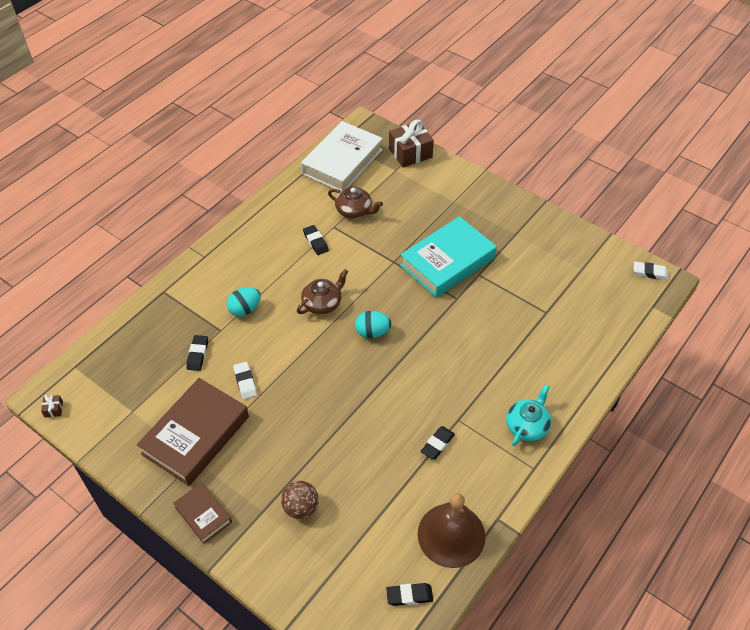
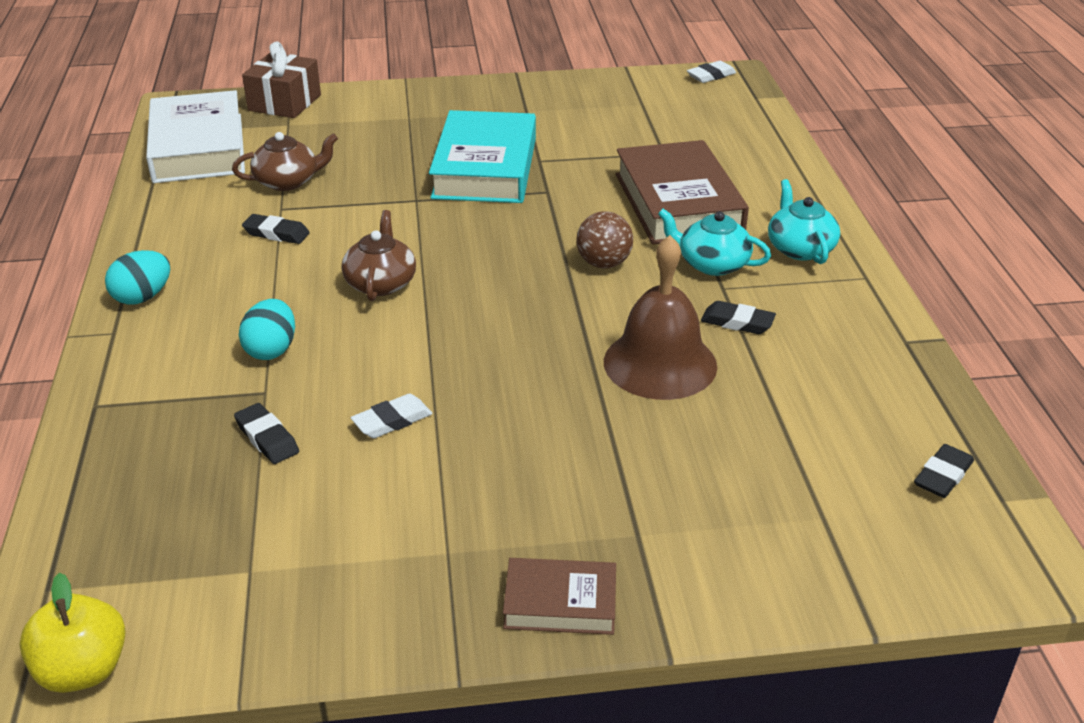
camera: 45 degrees left, 15 degrees down
brown gift [41,395,63,417] -> yellow apple [19,573,126,693]
brown book [137,378,249,486] -> brown book moved to [616,140,749,244]
white eraser [233,362,257,399] -> white eraser turned 60 degrees counterclockwise [351,394,433,438]
brown ball [281,481,319,519] -> brown ball moved to [576,211,633,268]
turquoise egg [355,311,391,338] -> turquoise egg moved to [105,250,170,305]
brown bell [418,493,485,568] -> brown bell moved to [604,235,717,400]
black eraser [420,426,455,460] -> black eraser turned 60 degrees counterclockwise [701,301,776,334]
none -> turquoise teapot [658,209,771,276]

